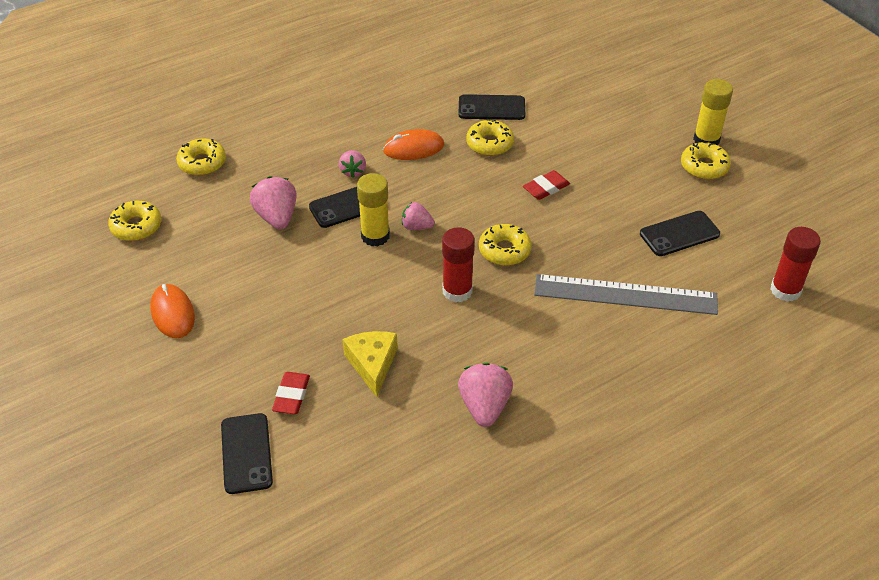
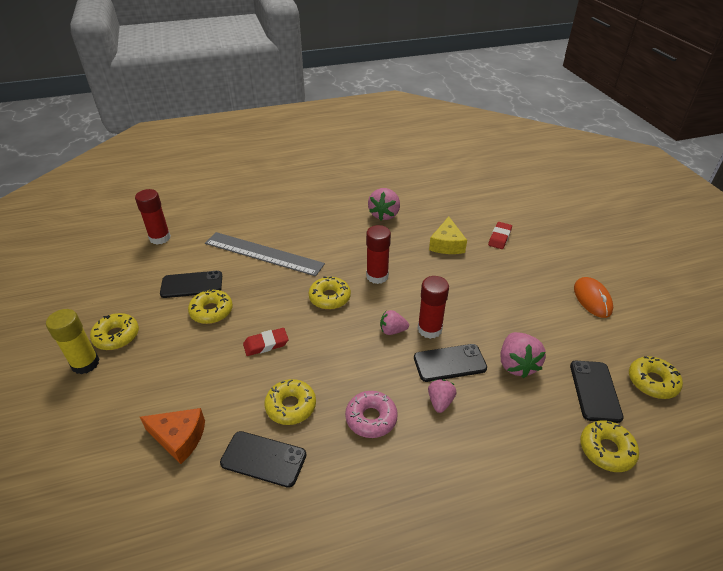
camera: 165 degrees left, 5 degrees down
black phone [221,413,273,494] -> black phone moved to [570,361,624,423]
yellow glue stick [357,173,390,246] -> red glue stick [417,276,449,339]
orange mouse [383,129,444,160] -> pink donut [345,391,398,438]
pink strawberry [402,202,435,230] -> pink strawberry turned 150 degrees clockwise [380,310,409,335]
none -> orange cheese [140,408,205,464]
none -> yellow donut [188,289,233,324]

